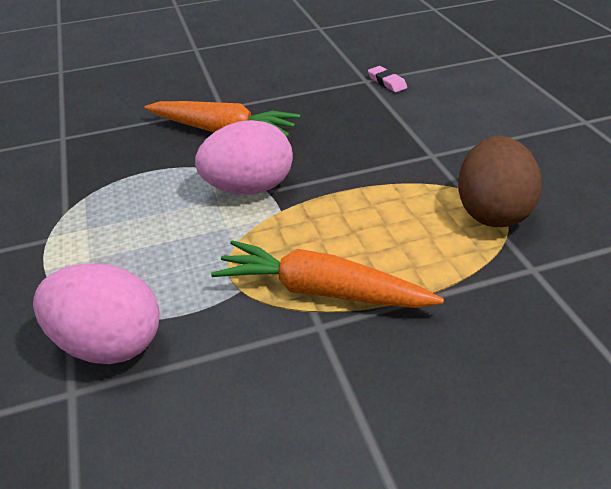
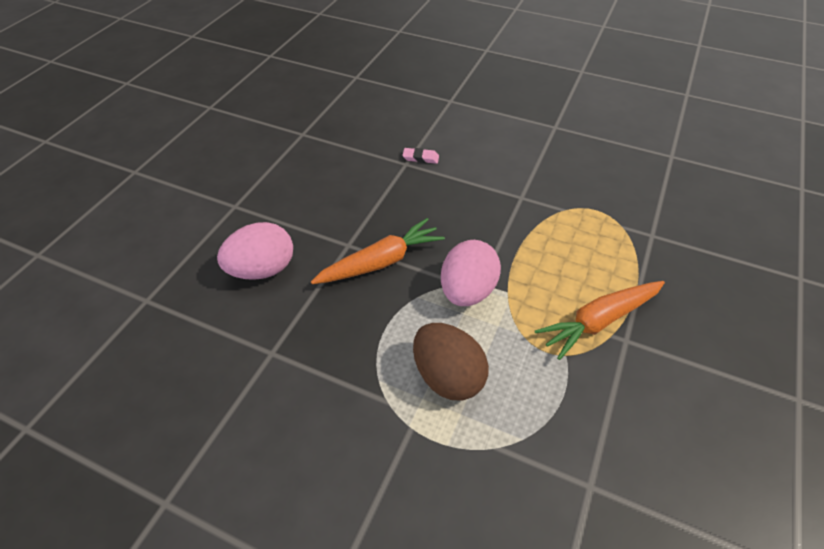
camera: 50 degrees left, 10 degrees up
pink egg [33,264,160,364] -> pink egg moved to [217,222,293,280]
brown egg [458,136,542,227] -> brown egg moved to [413,323,489,401]

